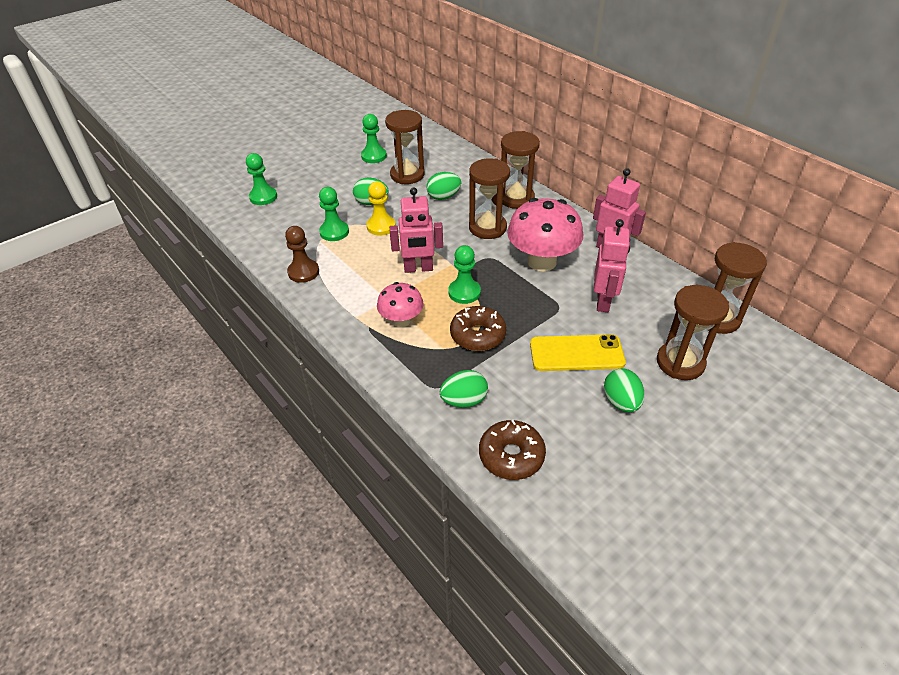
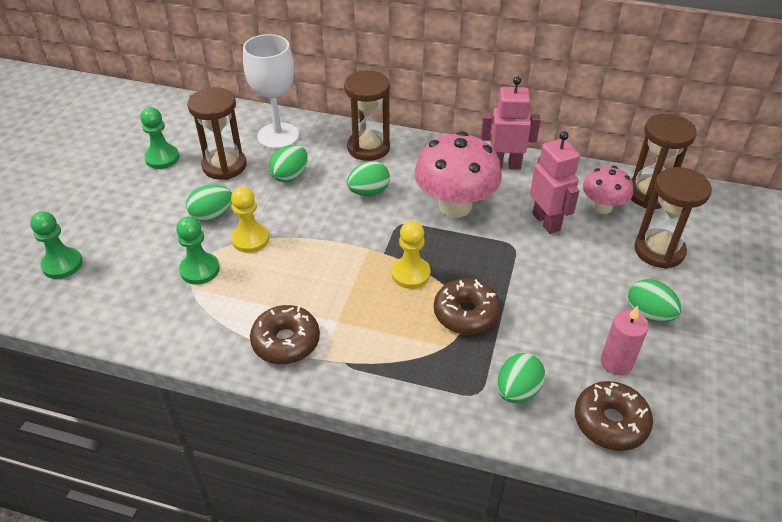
camera: 35 degrees left, 0 degrees up
brown pawn [285,226,319,283] -> none
pink mushroom [377,282,424,328] -> pink mushroom moved to [583,166,633,214]
pink robot [389,187,443,273] -> none
green pawn [448,245,481,304] -> yellow pawn [391,221,431,289]
brown hourglass [469,158,510,239] -> green egg [347,161,390,196]
yellow phone [530,334,626,371] -> none
none -> white goblet [243,34,299,149]
none -> brown donut [250,305,320,364]
none -> pink candle [601,305,649,375]

